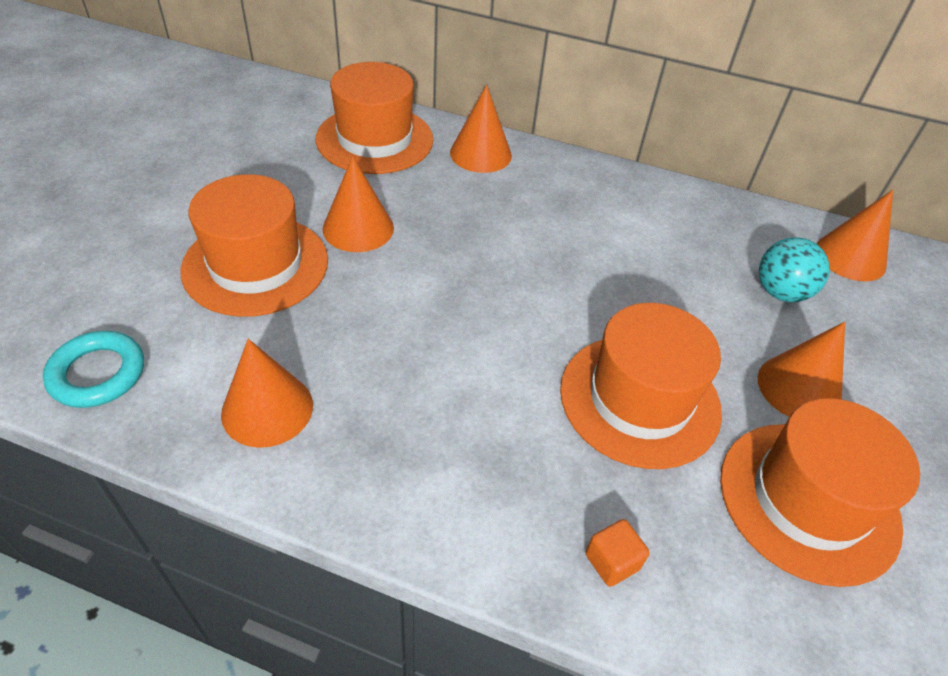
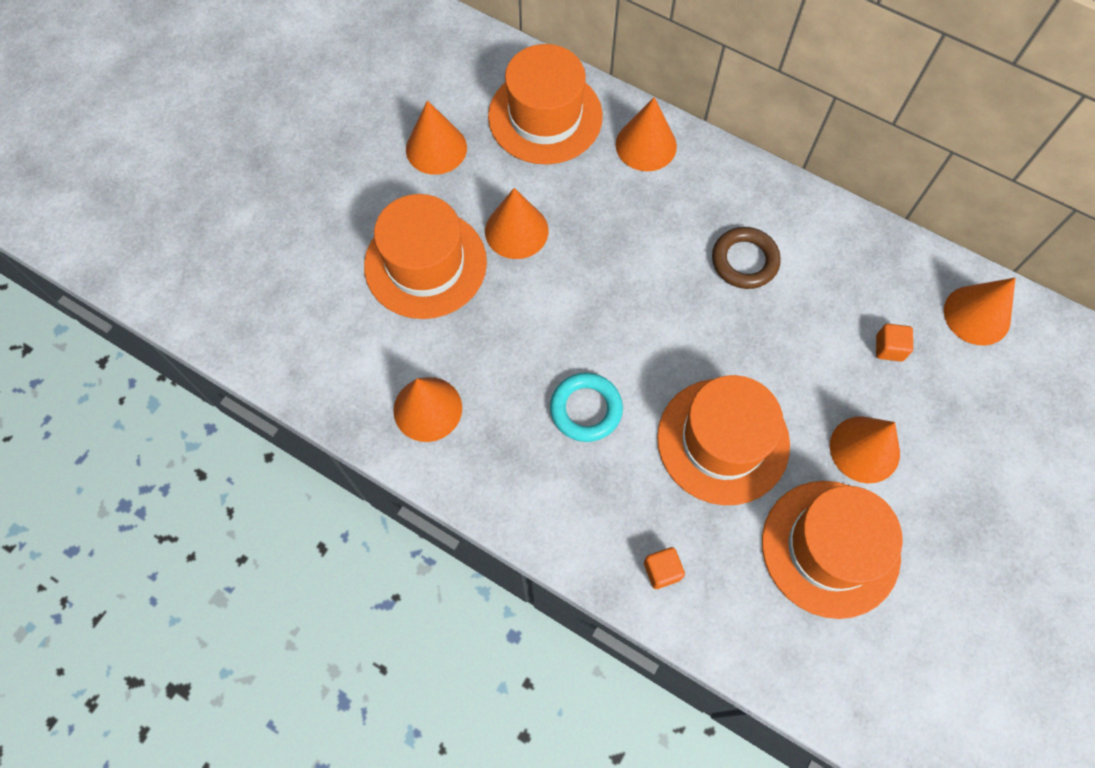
camera: 15 degrees right, 20 degrees up
turquoise ring [43,331,144,408] -> turquoise ring moved to [550,373,623,442]
turquoise ball [759,237,830,302] -> orange cube [876,324,913,362]
none -> orange cone [406,100,467,175]
none -> brown ring [712,227,781,289]

